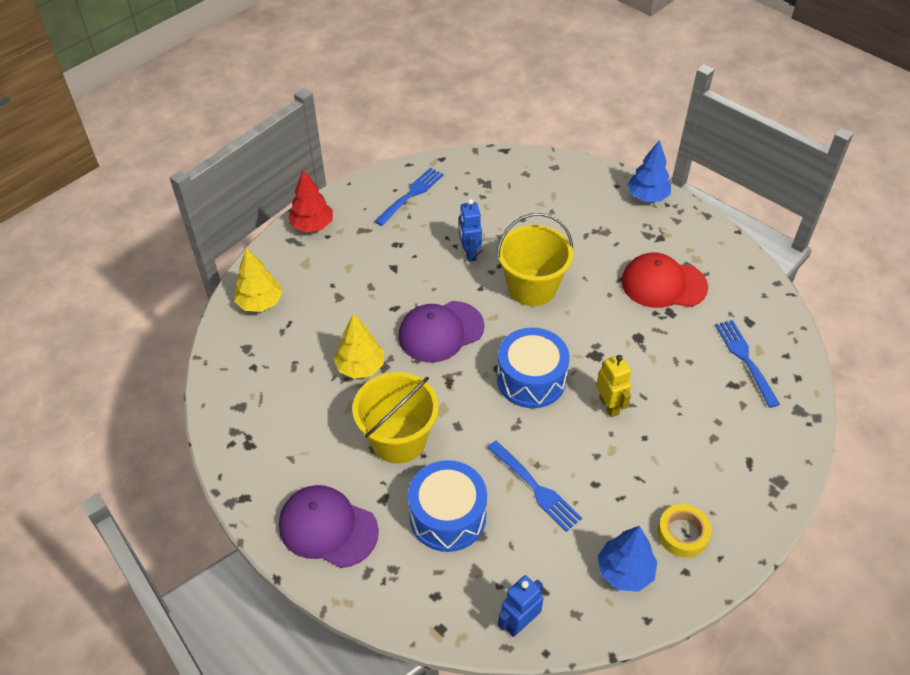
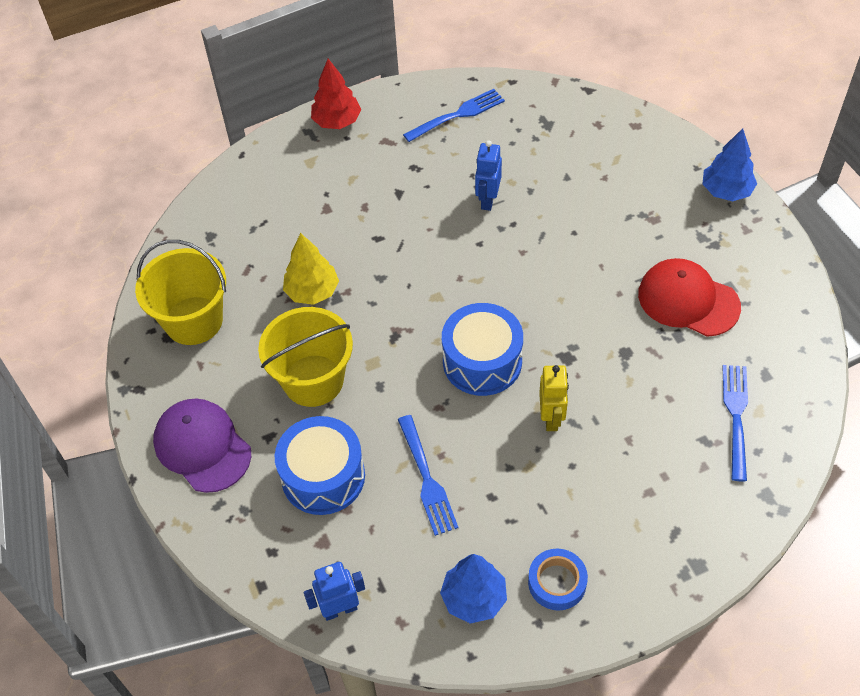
camera: 25 degrees right, 5 degrees up
yellow tree [234,248,283,312] -> none
purple cap [398,301,484,363] -> none
yellow bucket [497,213,573,306] -> yellow bucket moved to [135,240,226,345]
yellow tape [657,504,712,558] -> blue tape [528,549,588,611]

